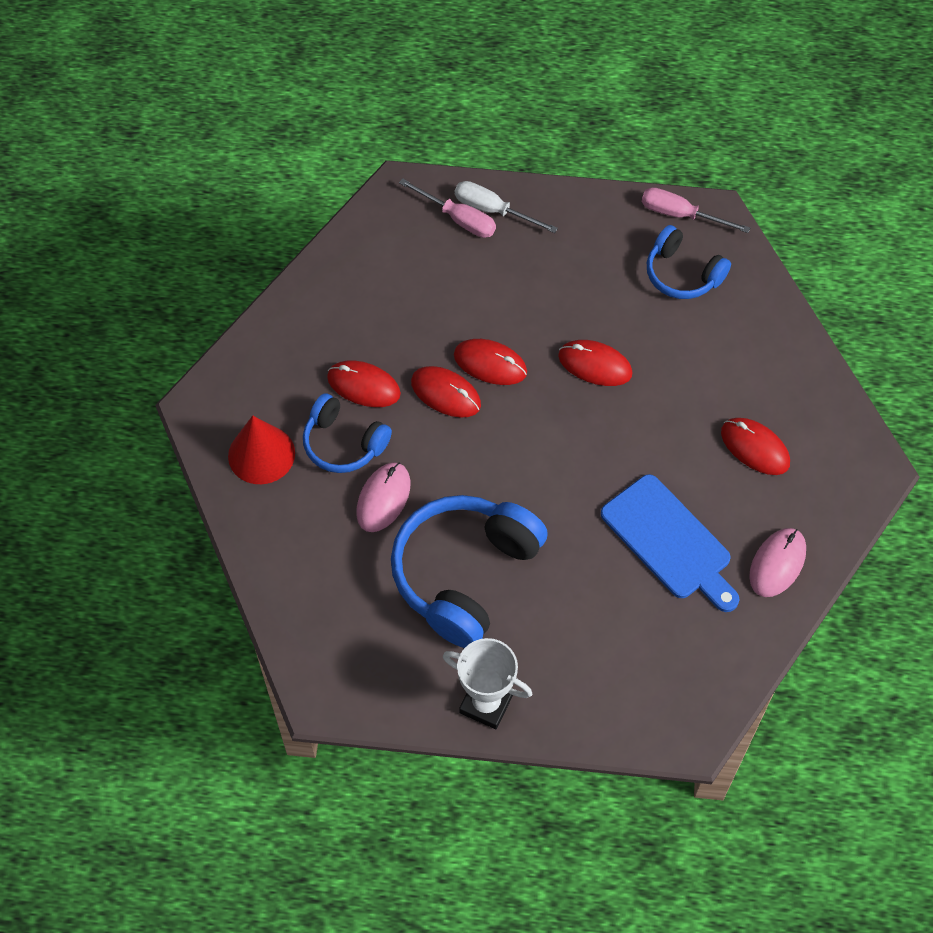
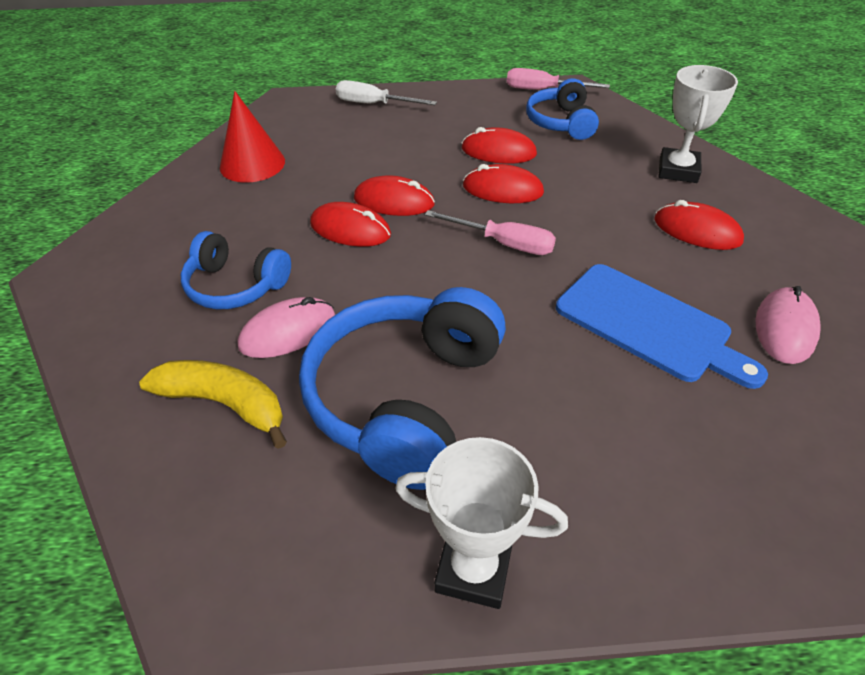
camera: 10 degrees left, 15 degrees down
red cone [228,415,295,484] -> red cone moved to [220,91,285,183]
red mouse [327,360,401,407] -> red mouse moved to [462,127,537,164]
pink mouse [356,462,410,532] -> pink mouse turned 45 degrees clockwise [238,297,335,358]
pink screwdriver [399,178,496,238] -> pink screwdriver moved to [425,210,556,255]
blue headphones [647,225,731,299] -> blue headphones turned 60 degrees clockwise [526,78,599,140]
none -> yellow banana [139,360,287,449]
none -> white trophy [659,65,738,183]

